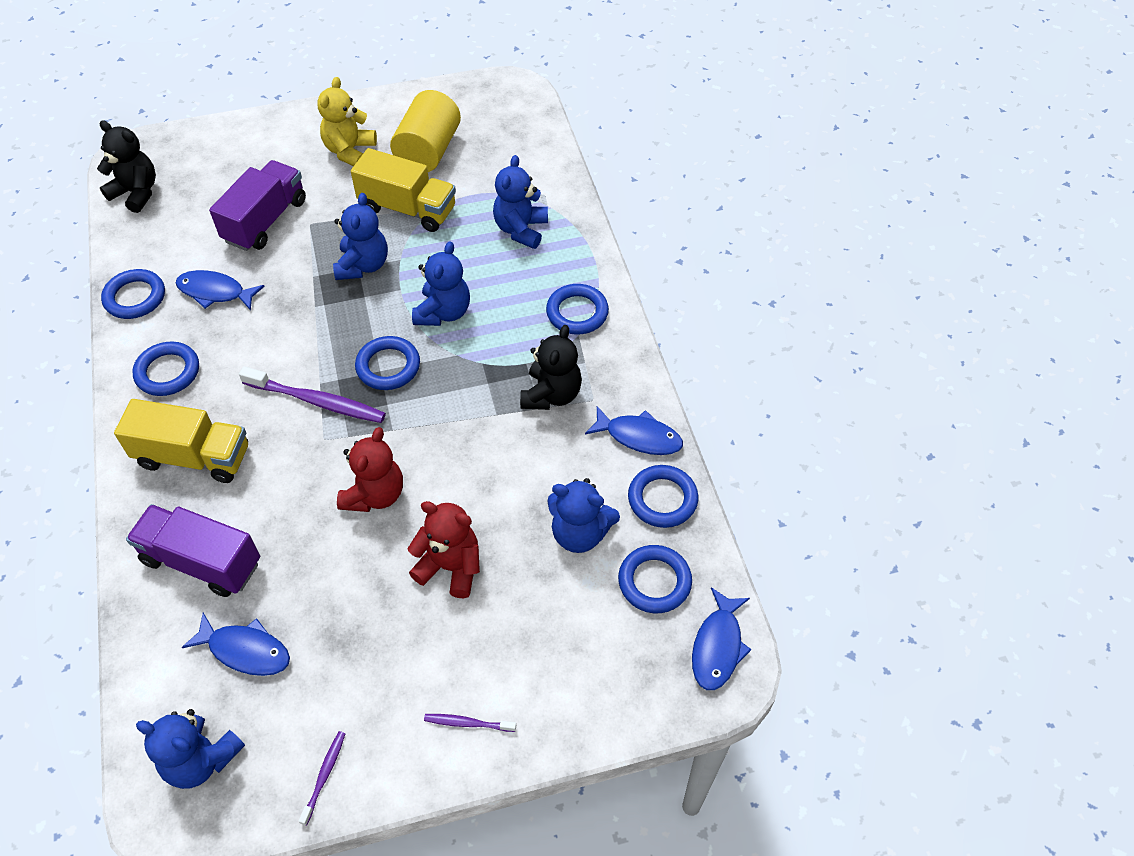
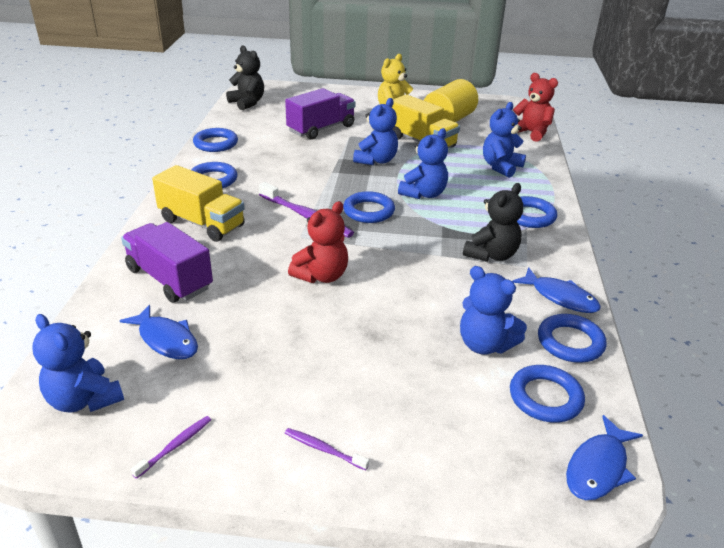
camera: 20 degrees right, 20 degrees down
blue fish [175,270,265,311] -> none
red teddy bear [407,501,480,598] -> red teddy bear moved to [513,73,558,142]

